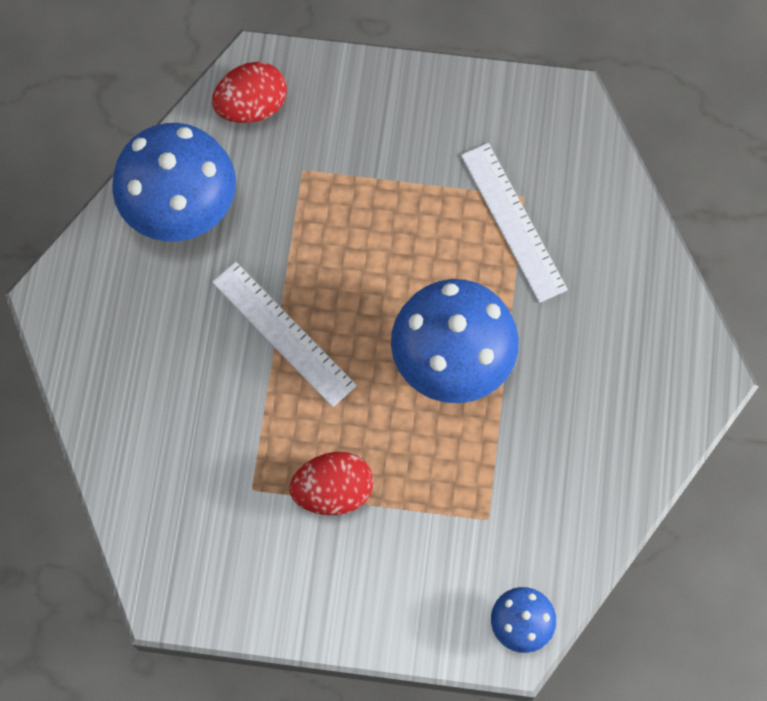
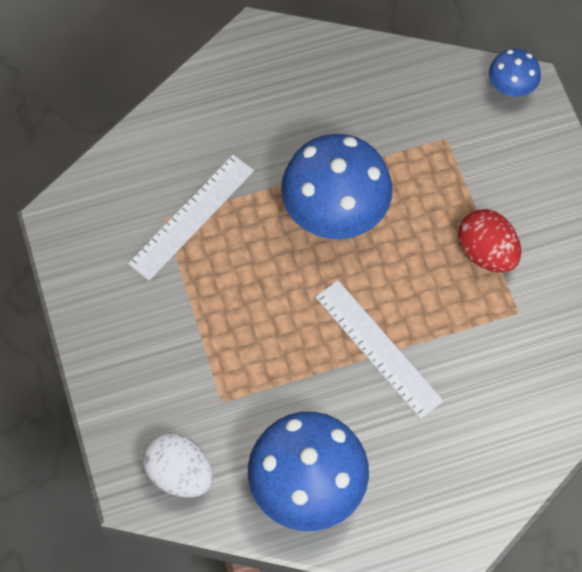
camera: 115 degrees left, 5 degrees down
red egg [212,62,287,123] -> white egg [143,432,213,498]
white ruler [212,262,357,407] -> white ruler turned 60 degrees counterclockwise [315,280,444,419]

